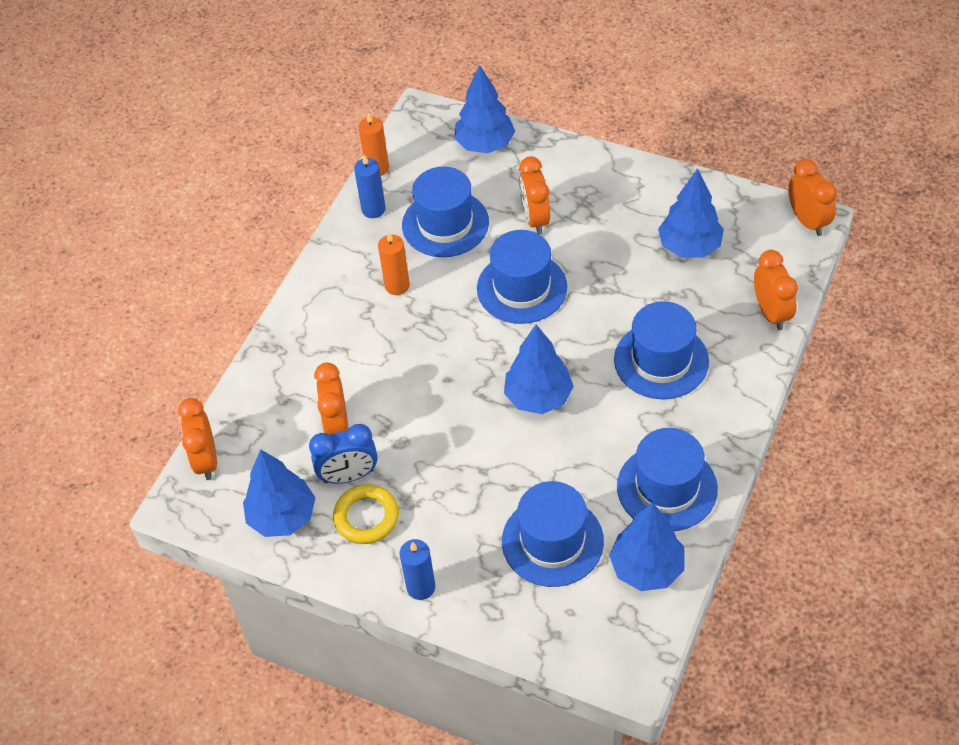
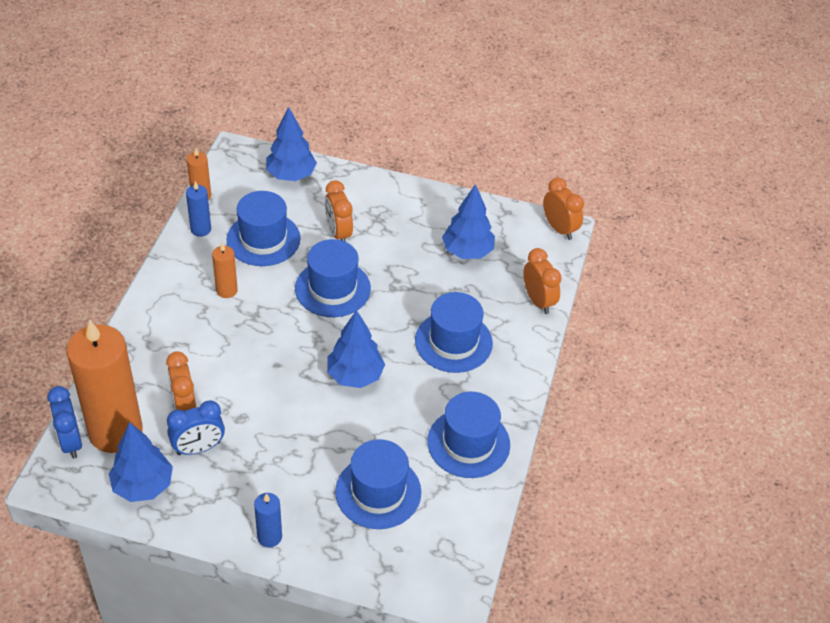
camera: 15 degrees left, 5 degrees down
orange clock [178,398,217,480] -> blue clock [47,386,82,459]
yellow ring [333,484,399,544] -> none
blue tree [609,502,685,591] -> none
none -> orange candle [66,319,143,453]

